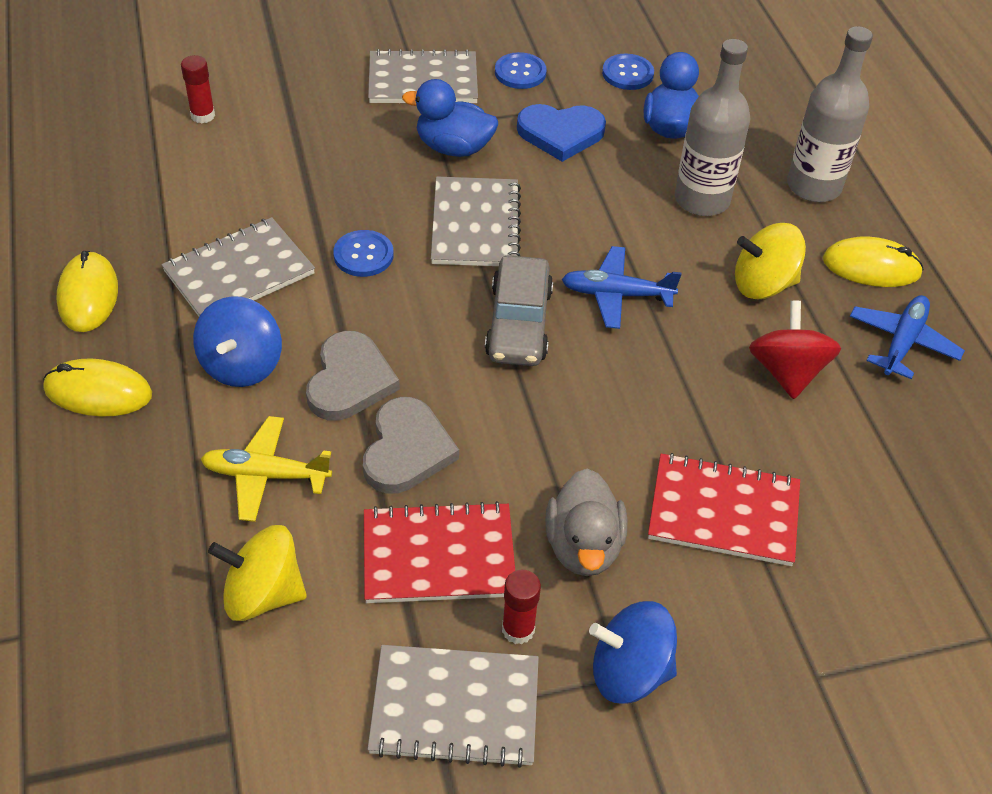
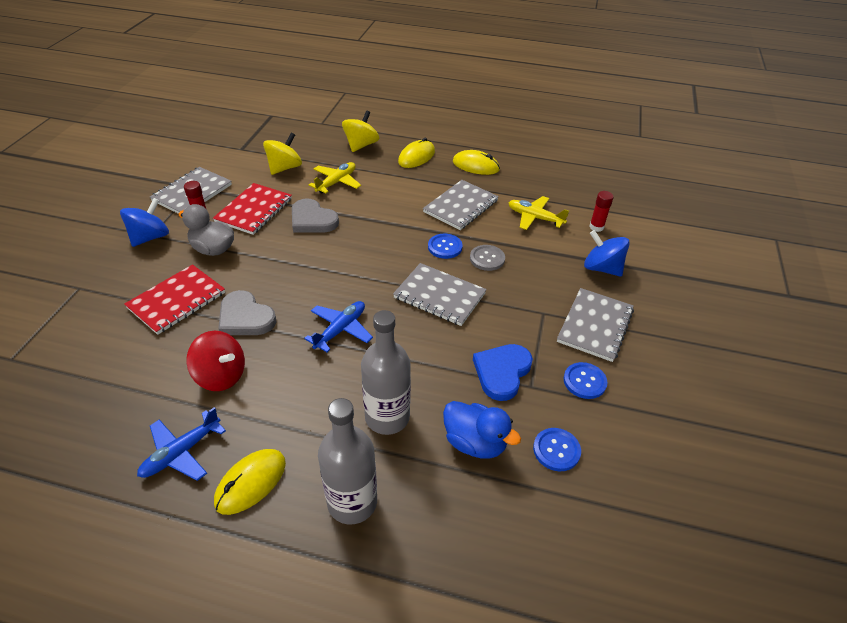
camera: 120 degrees right, 5 degrees down
grey notebook [161,217,315,316] -> grey notebook turned 45 degrees clockwise [423,180,499,230]
blue spinning top [193,296,282,387] -> blue spinning top moved to [584,230,630,277]
grey heart [306,331,400,421] -> grey heart moved to [218,290,276,335]
blue duck [402,79,498,157] -> none
grey car [485,255,553,366] -> none
yellow spinning top [735,223,806,299] -> yellow spinning top moved to [342,111,379,152]
blue plane [850,295,965,379] -> blue plane turned 75 degrees clockwise [137,407,226,481]
none -> grey button [470,245,505,271]
none -> yellow plane [509,196,569,230]

